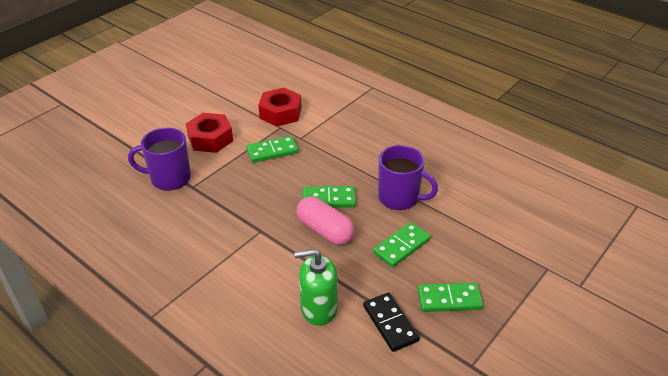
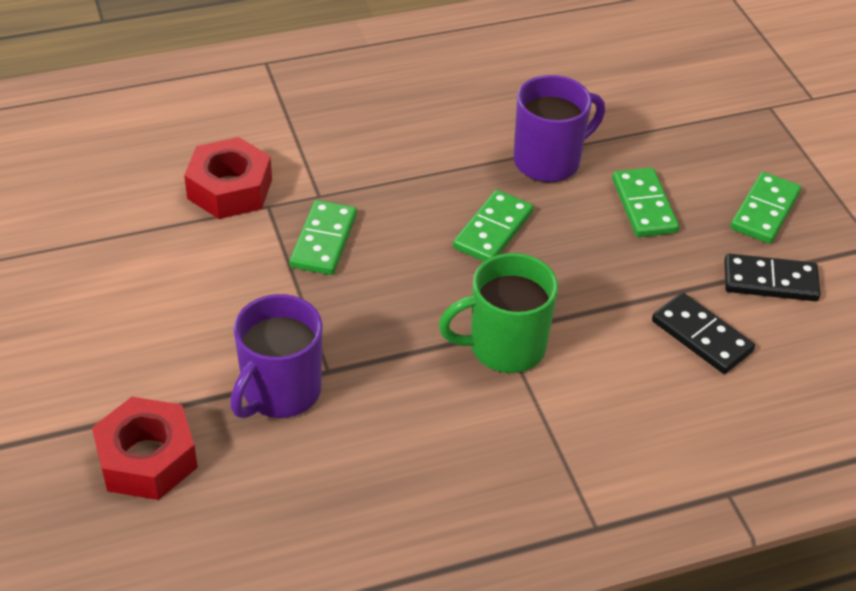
camera: 60 degrees left, 5 degrees up
red nut [186,113,233,153] -> red nut moved to [92,397,198,500]
green soap dispenser [294,249,338,326] -> black domino [652,292,755,374]
pink capsule [297,197,354,245] -> none
none -> green mug [439,253,558,373]

